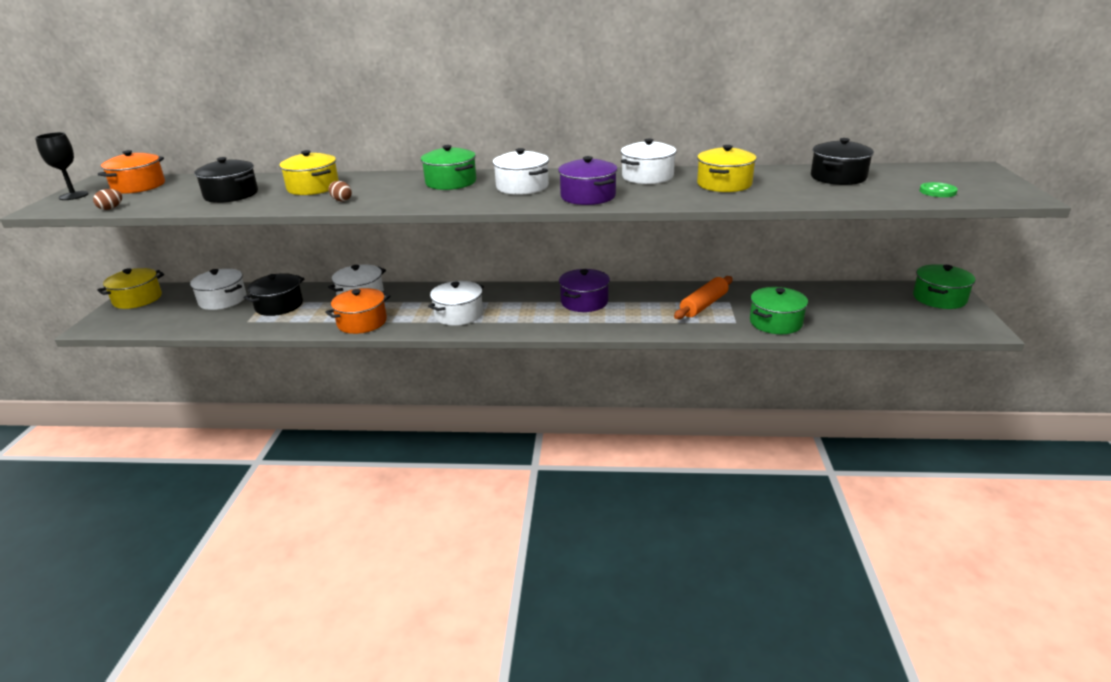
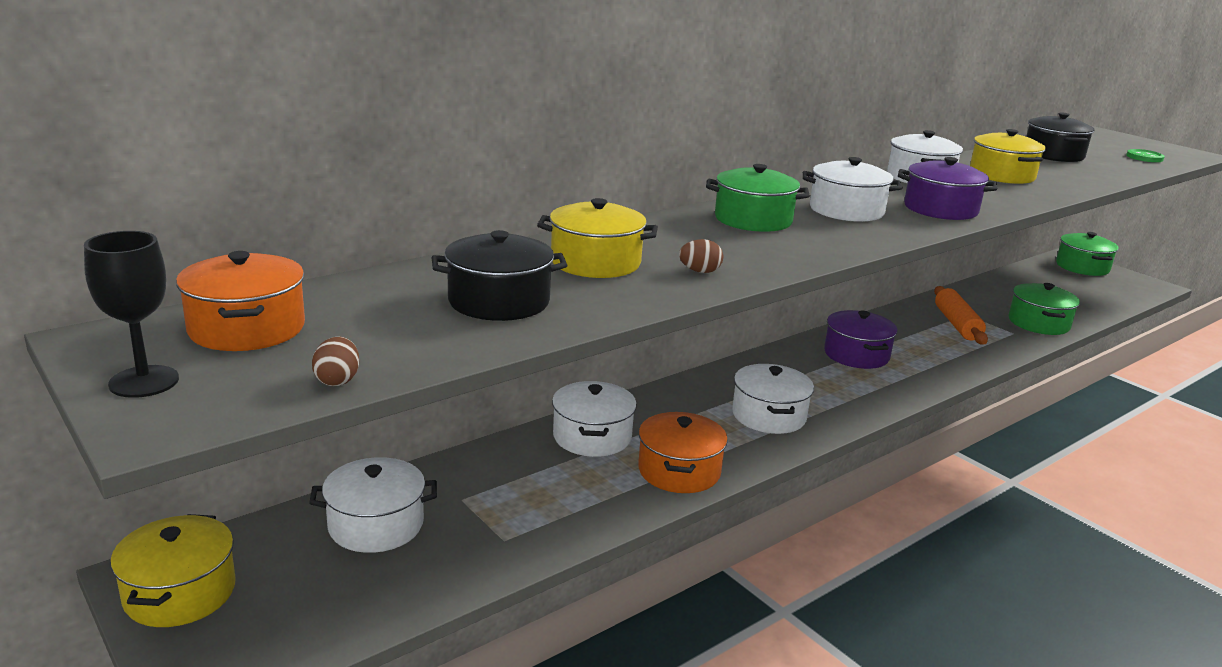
camera: 45 degrees left, 5 degrees down
black pot [244,273,305,316] -> none

